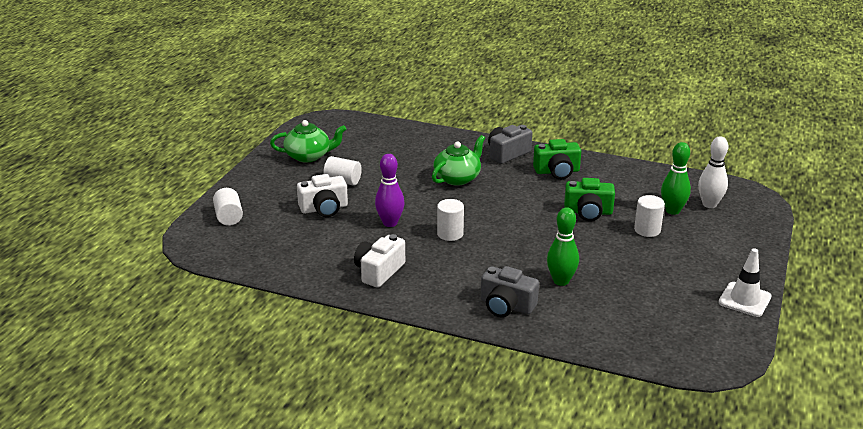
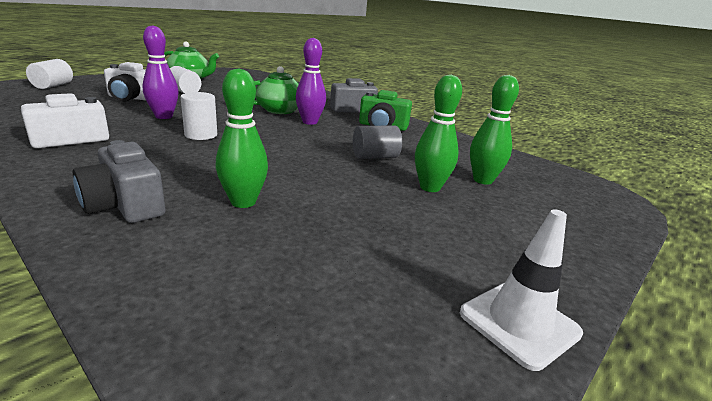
camera: 20 degrees right, 5 degrees down
green camera [564,178,615,221] -> grey cylinder [353,126,402,159]
white cylinder [634,195,665,237] -> green bowling pin [415,75,462,192]
white bowling pin [698,136,728,208] -> none
none -> purple bowling pin [296,38,326,125]

